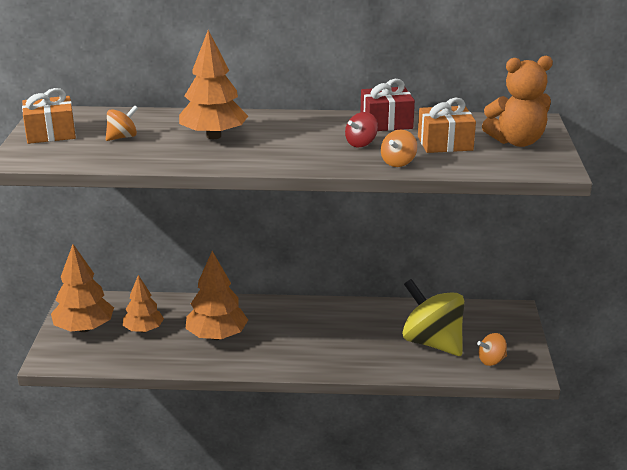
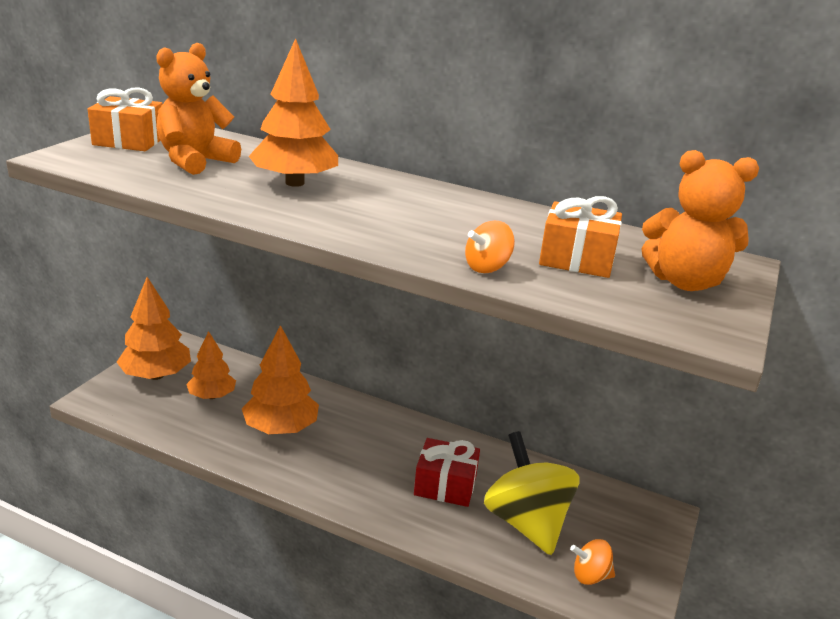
camera: 20 degrees right, 0 degrees up
orange spinning top [106,106,138,141] -> orange teddy bear [156,43,241,175]
red spinning top [345,112,378,147] -> none
red gift [360,79,415,131] -> red gift moved to [414,438,480,507]

